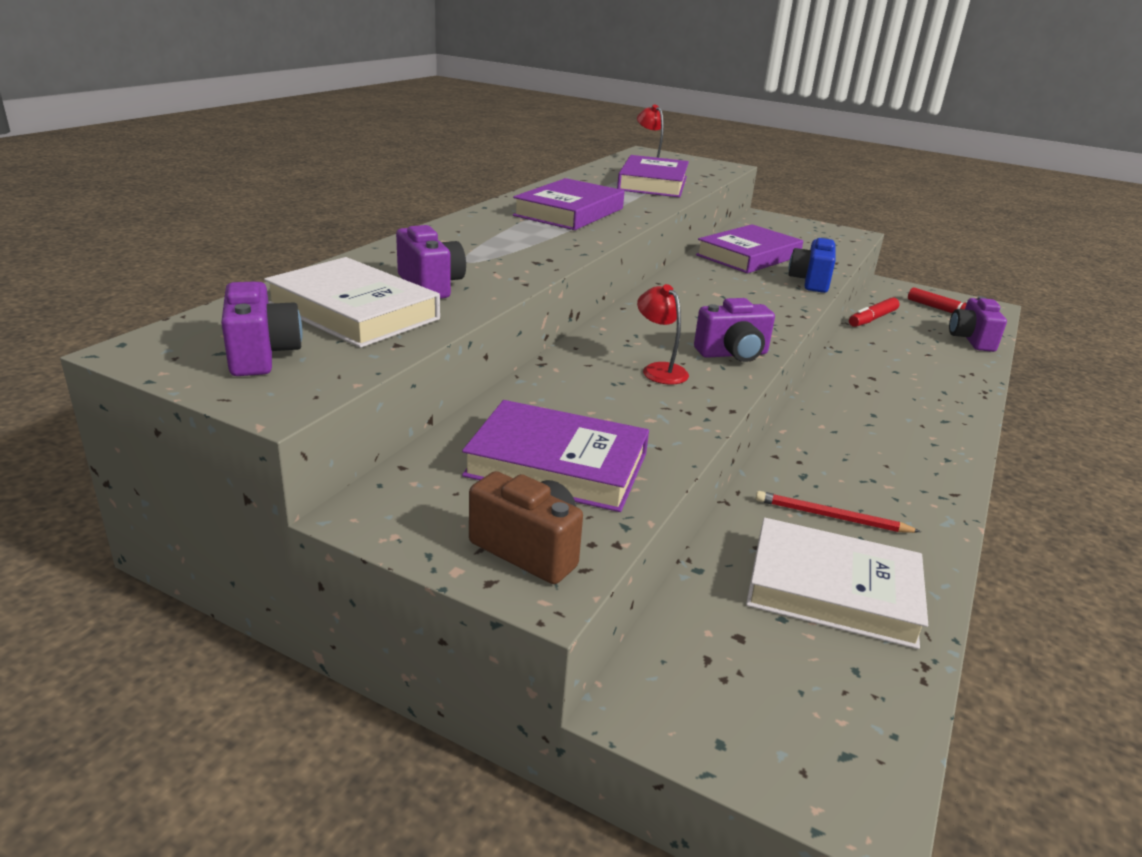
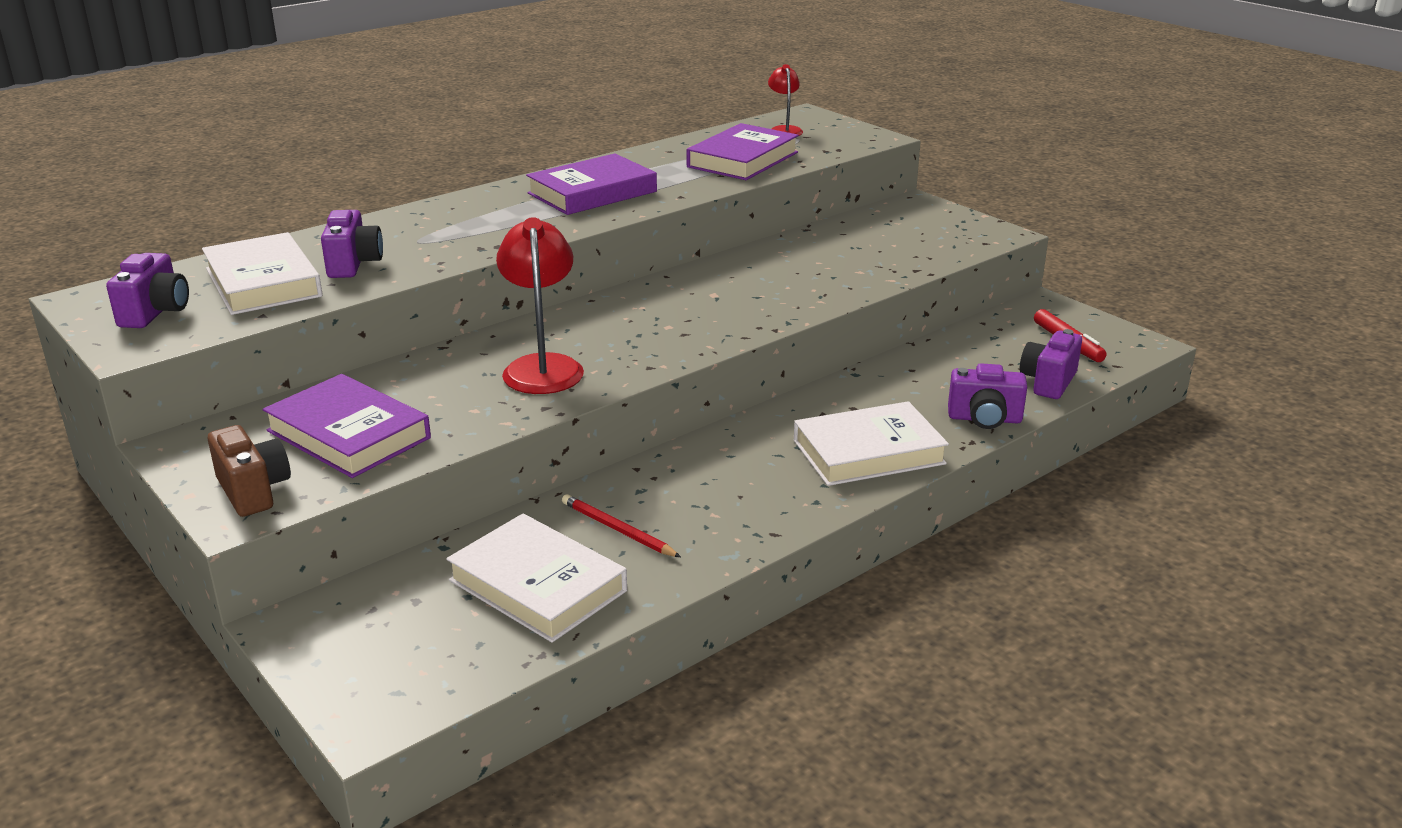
camera: 25 degrees right, 0 degrees up
red lamp [637,284,689,384] -> red lamp [496,217,584,394], size x1.77
purple camera [694,298,775,362] -> purple camera moved to [948,363,1027,429]
purple book [696,224,803,273] -> none
blue camera [788,237,836,293] -> none
red marker [849,297,900,327] -> none
none -> white book [794,401,949,486]

